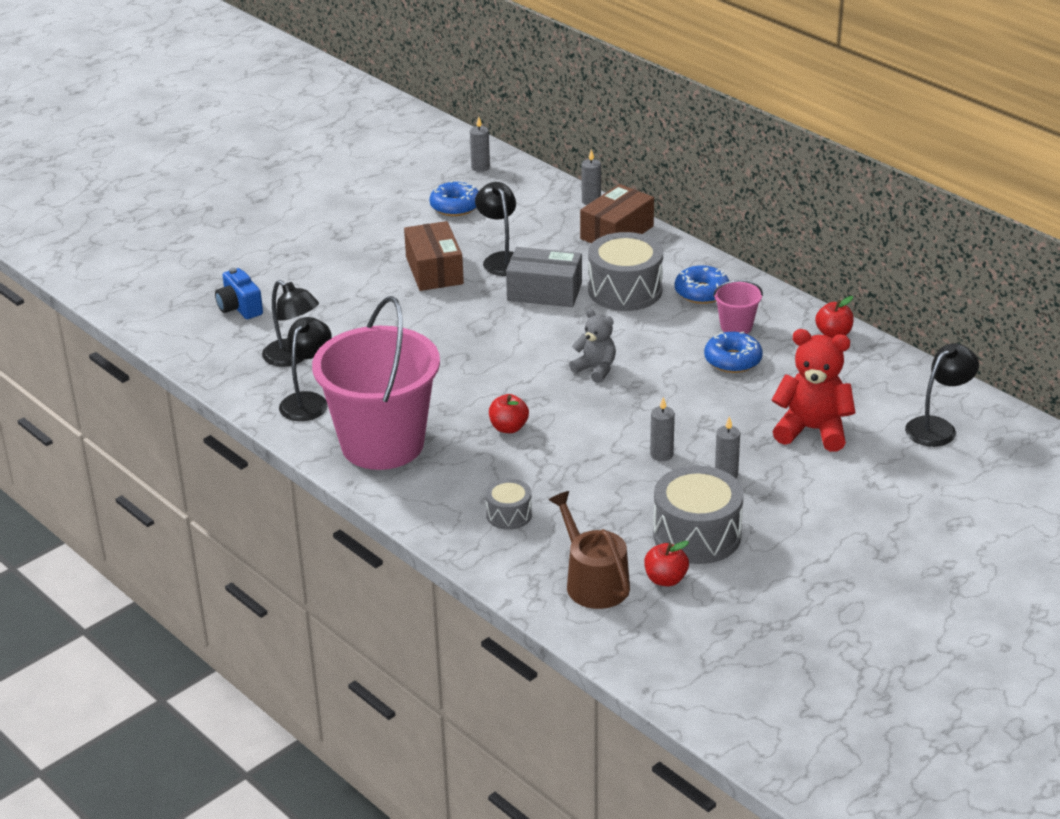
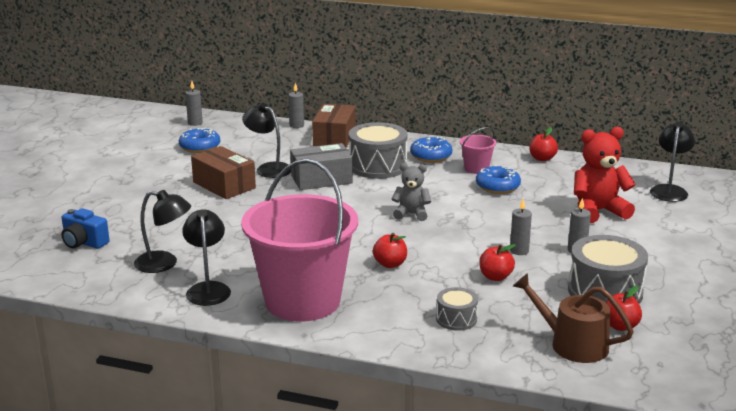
camera: 30 degrees left, 10 degrees down
none -> red apple [479,244,516,281]

